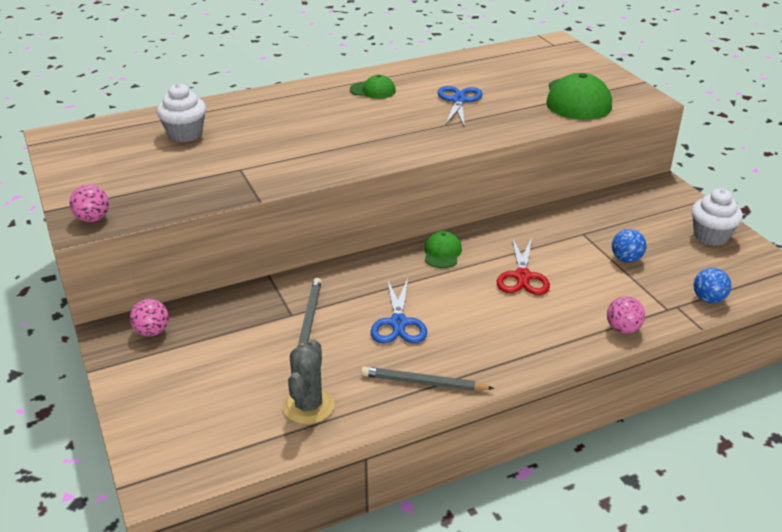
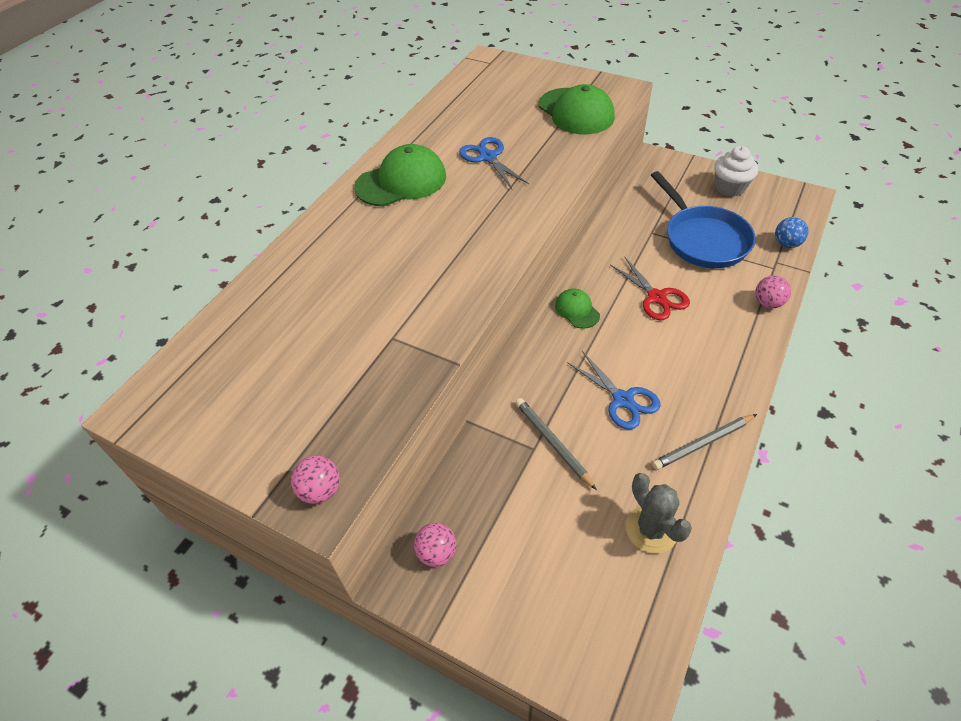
camera: 35 degrees left, 15 degrees up
white cupcake [157,83,206,142] -> none
green cap [350,75,396,99] -> green cap [354,144,446,206], size x1.88
blue ball [612,229,646,263] -> blue pan [651,171,756,268]

